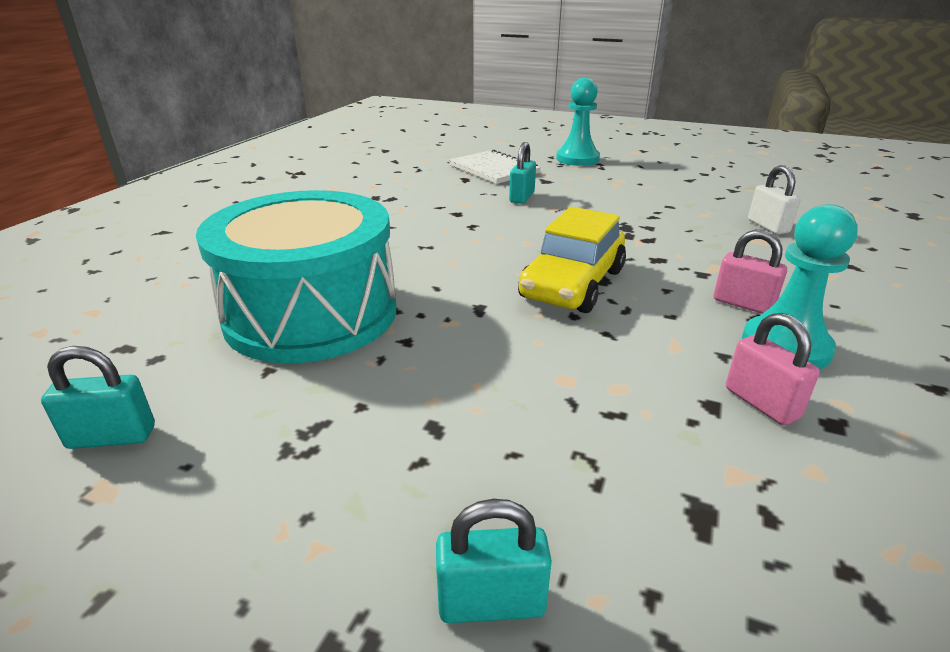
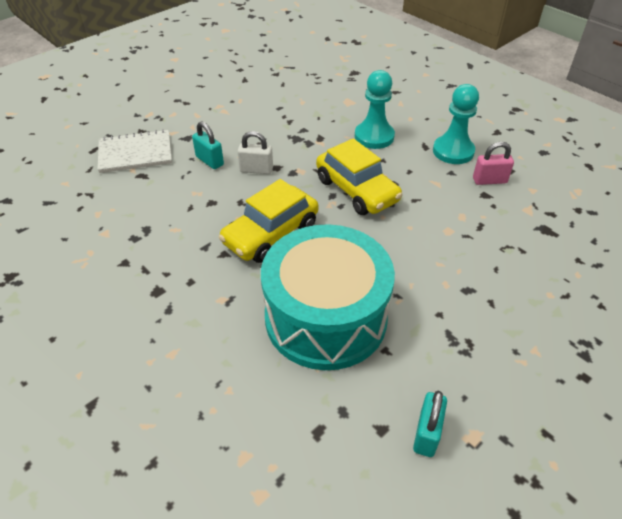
camera: 65 degrees left, 15 degrees up
turquoise padlock [436,499,552,623] -> none
turquoise pawn [556,78,600,166] -> turquoise pawn moved to [355,70,395,149]
pink padlock [714,230,787,314] -> none
white padlock [748,165,800,234] -> white padlock moved to [238,131,273,174]
none -> yellow car [219,179,318,263]

